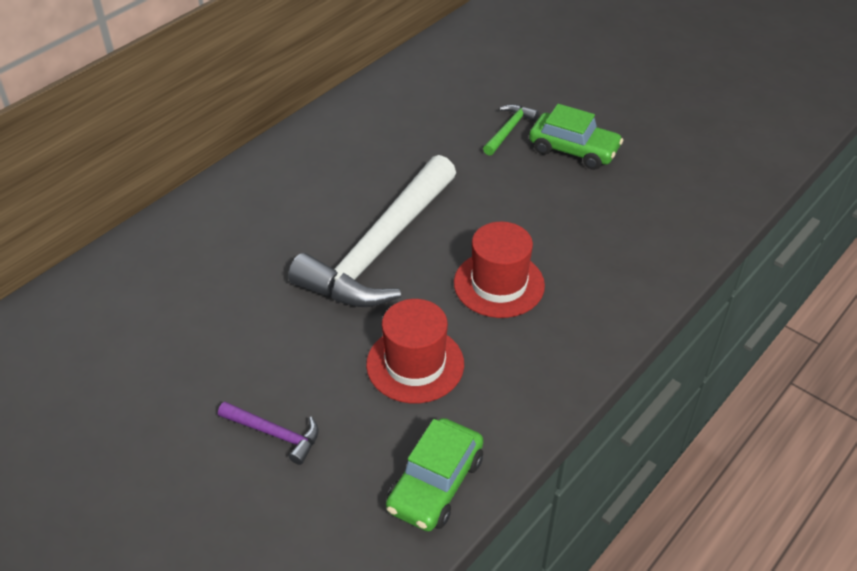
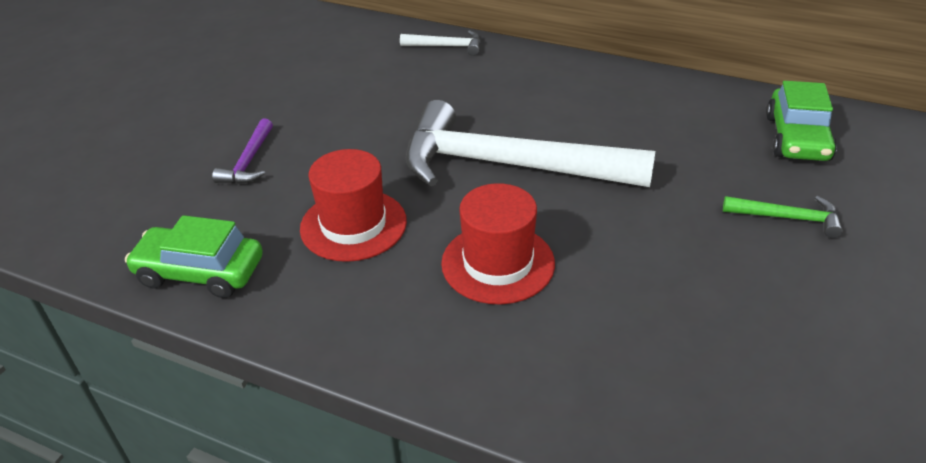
camera: 75 degrees right, 5 degrees down
green car [529,104,623,170] -> green car moved to [766,81,837,161]
none -> white hammer [400,30,481,56]

